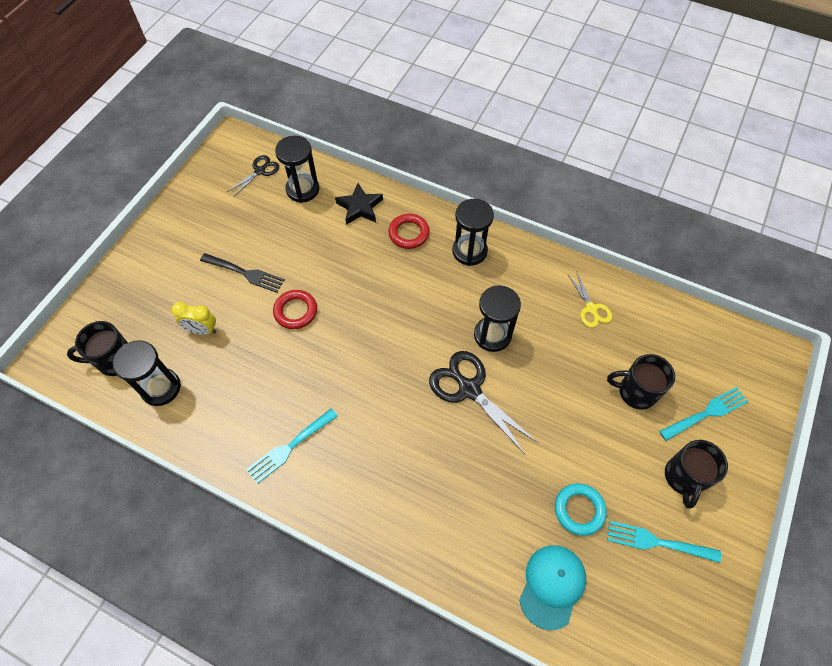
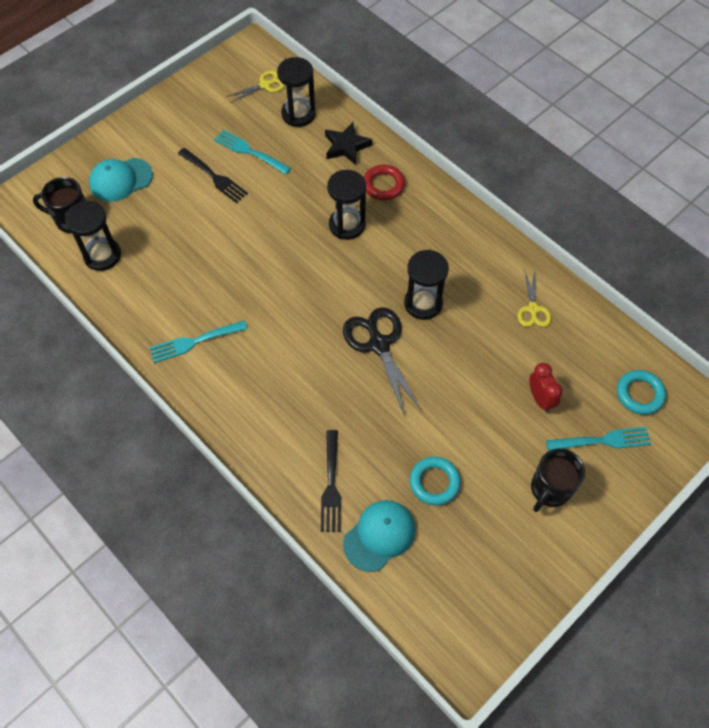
camera: 20 degrees right, 0 degrees up
yellow clock [172,302,216,335] -> none
black scissors [227,155,279,197] -> yellow scissors [227,70,285,103]
red ring [273,290,317,329] -> none
black hourglass [452,199,494,266] -> black hourglass moved to [327,170,366,240]
black mug [607,354,675,410] -> red clock [529,363,563,412]
turquoise fork [607,521,721,563] -> turquoise fork moved to [214,130,291,174]
none -> turquoise cap [89,158,153,202]
none -> black fork [321,430,341,532]
none -> turquoise ring [617,370,666,415]

